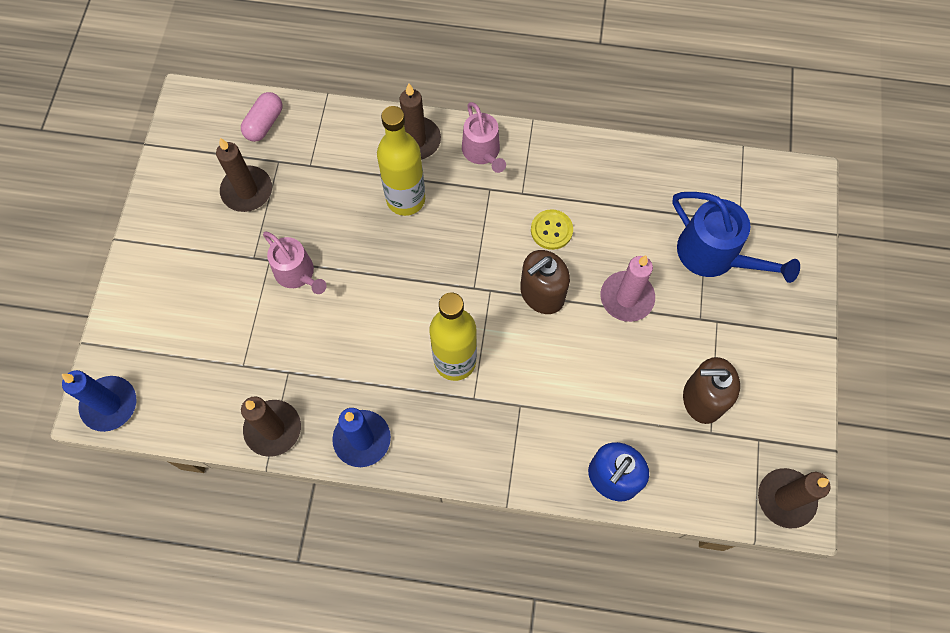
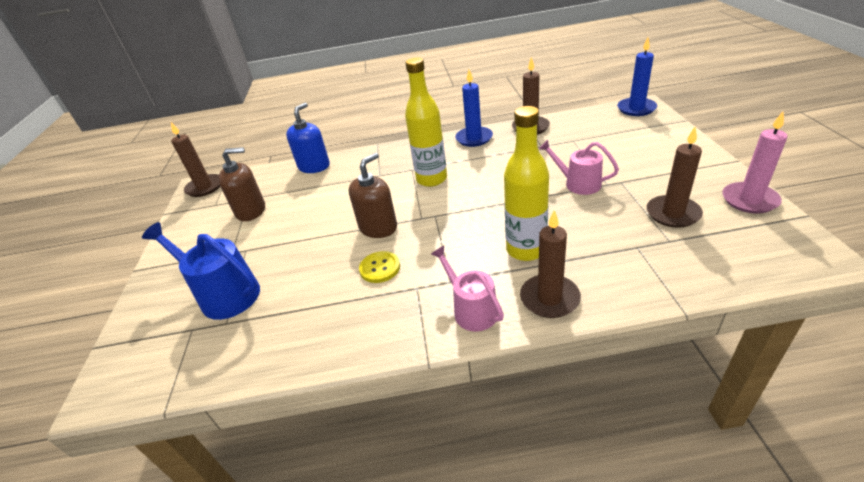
camera: 170 degrees right, 30 degrees down
pink capsule [241,92,282,142] -> none
pink candle [601,255,655,322] -> pink candle moved to [722,112,788,214]

